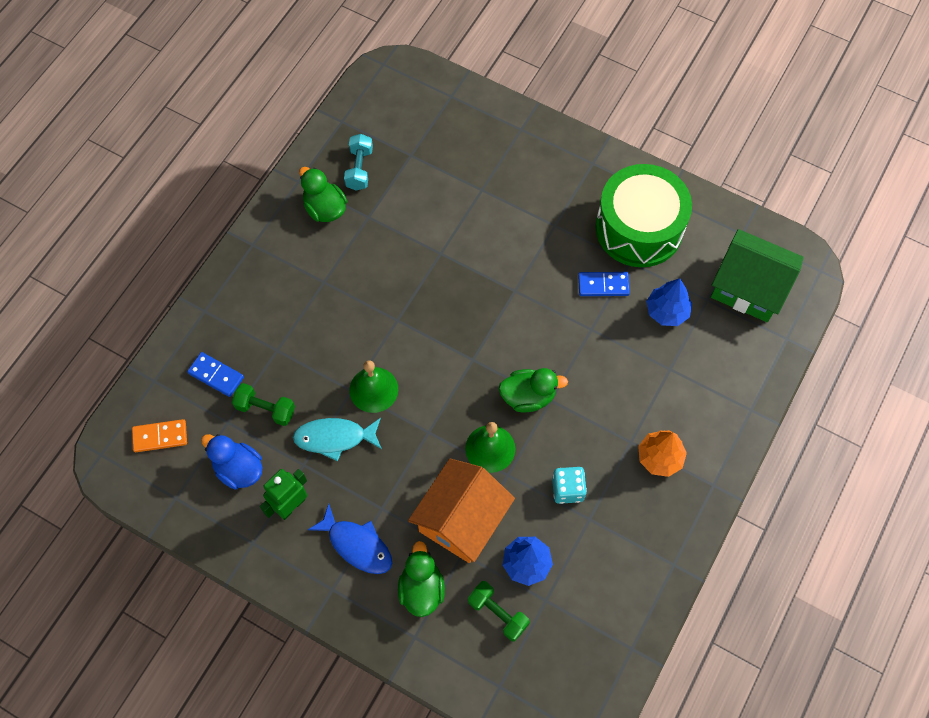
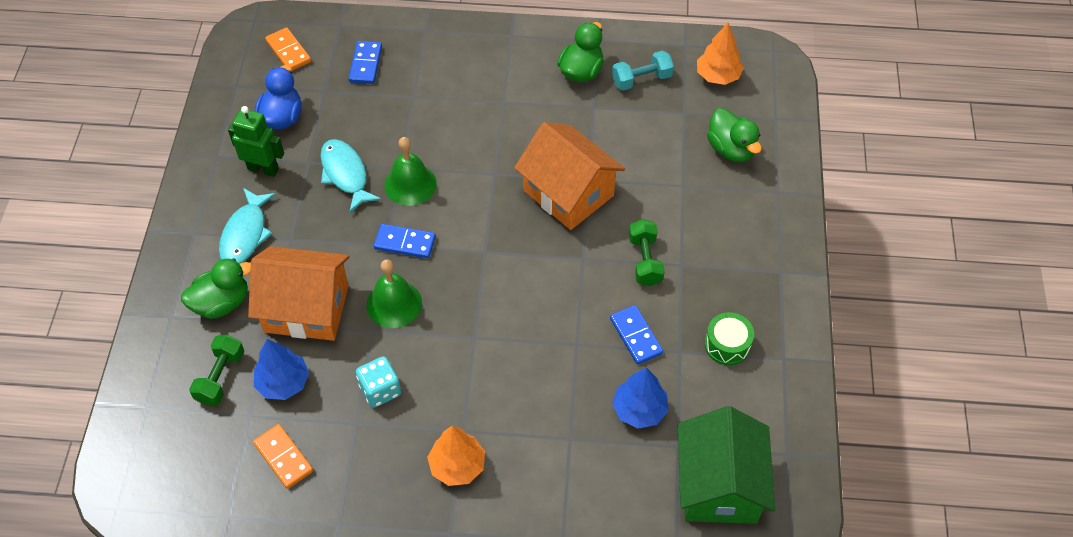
camera: 65 degrees right, 10 degrees down
green dumbbell [232,383,295,426] -> green dumbbell moved to [629,219,665,286]
blue fish [308,504,392,574] -> turquoise fish [219,188,276,264]
green duck [499,368,568,412] -> green duck moved to [707,108,762,162]
green drum [595,164,692,267] -> green drum [705,312,754,365], size x0.42
none -> orange domino [253,424,313,489]
none -> blue domino [374,224,436,259]
none -> orange house [514,122,625,230]
none -> orange tree [697,23,744,85]

